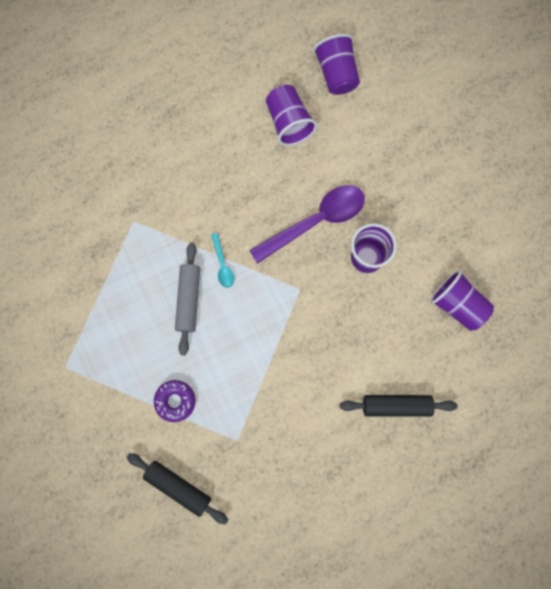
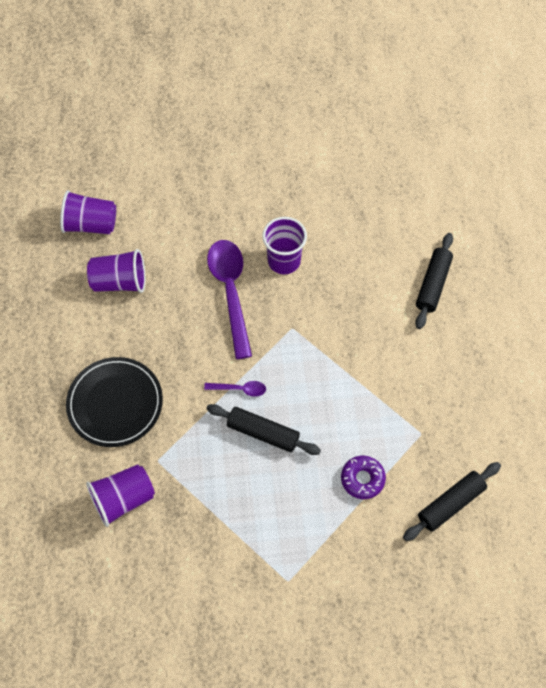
camera: 70 degrees left, 15 degrees down
grey rolling pin [175,243,200,355] -> black rolling pin [207,404,321,455]
turquoise spoon [211,233,234,288] -> purple spoon [204,381,266,397]
purple cup [430,270,494,331] -> purple cup moved to [86,464,155,527]
none -> black plate [66,357,163,447]

